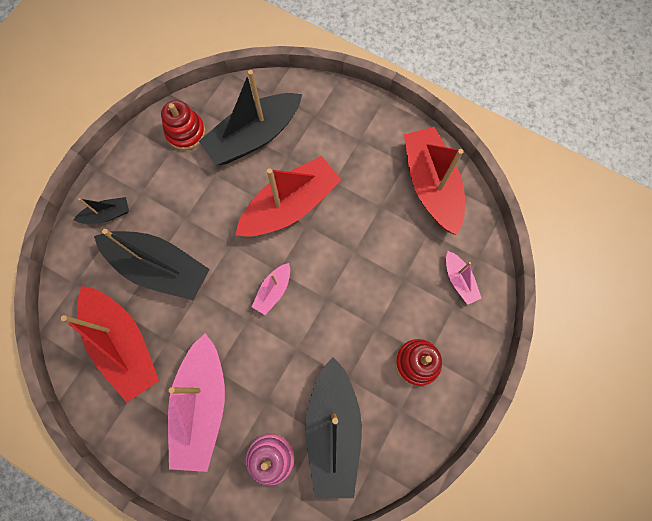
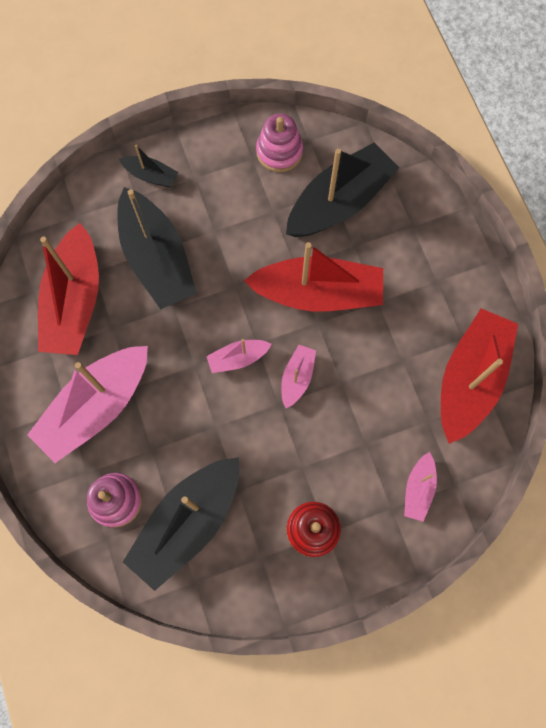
camera: 40 degrees right, 0 degrees up
red stacking toy [161,100,206,150] -> pink stacking toy [256,113,303,172]
black boat [199,70,302,165] -> black boat turned 135 degrees clockwise [286,143,399,237]
none -> pink boat [281,345,316,408]

